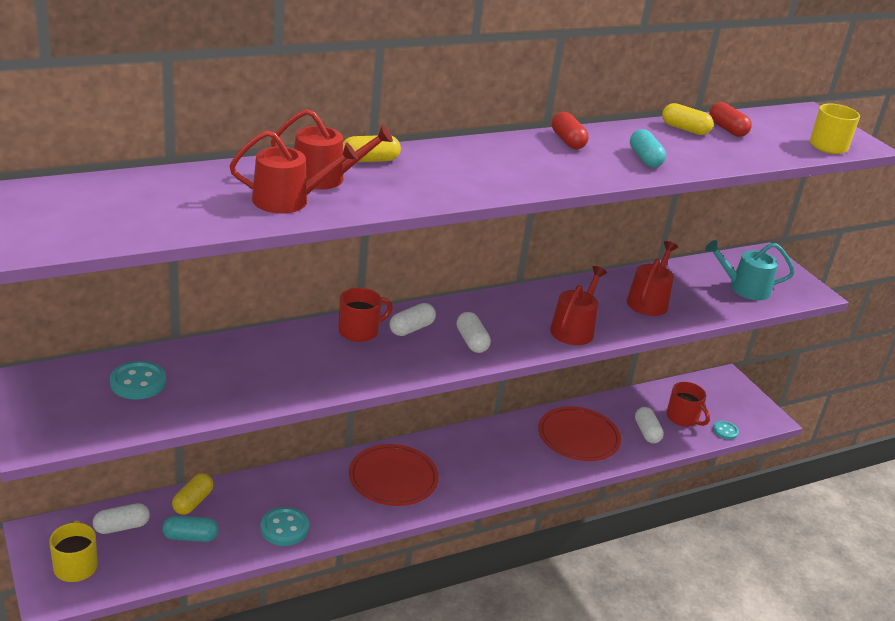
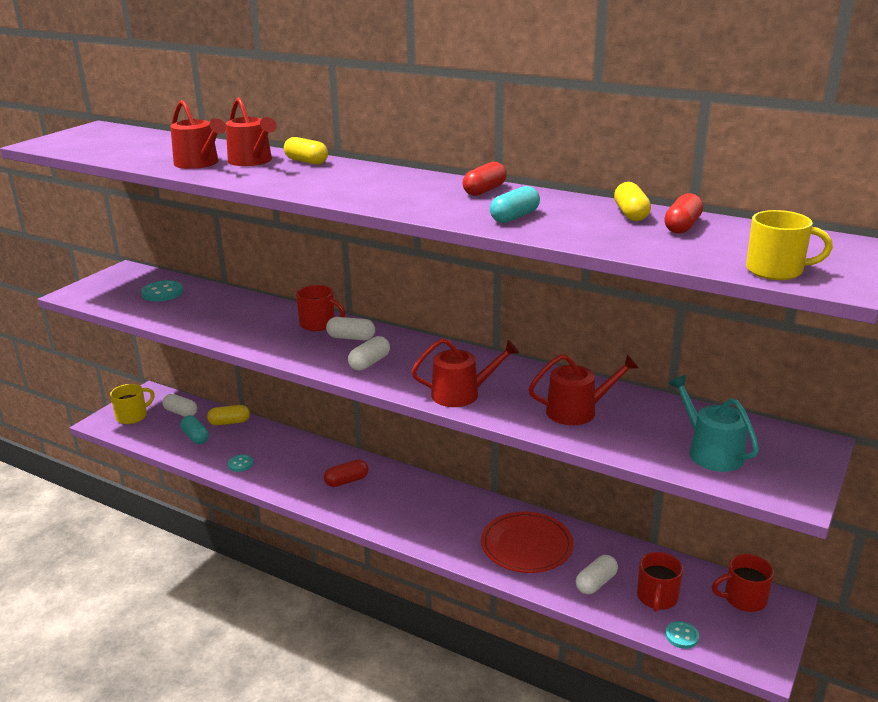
camera: 60 degrees right, 5 degrees down
turquoise button [260,507,309,546] -> turquoise button [228,454,253,472], size x0.63
red plate [349,444,439,506] -> red capsule [324,459,368,487]
none -> red mug [712,554,774,612]

